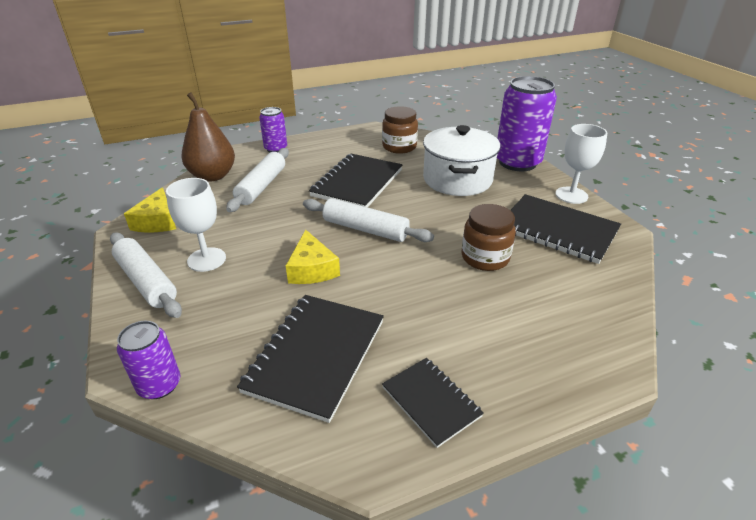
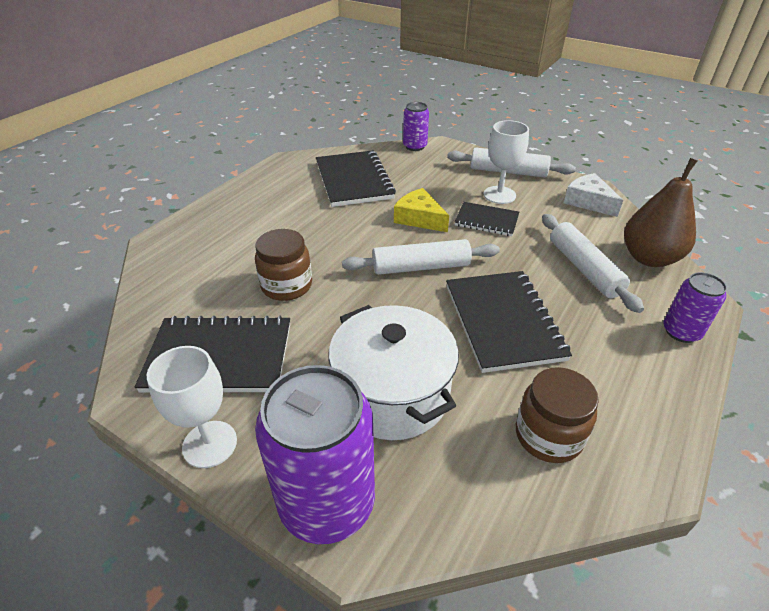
camera: 145 degrees right, 5 degrees up
yellow cheese [124,187,176,233] -> white cheese [564,173,623,217]
black notebook [382,358,484,448] -> black notebook moved to [454,202,519,236]

